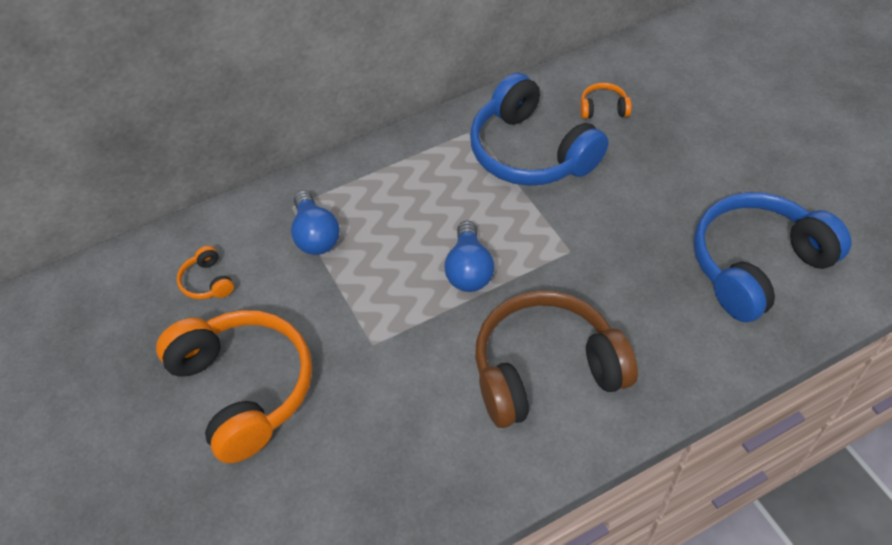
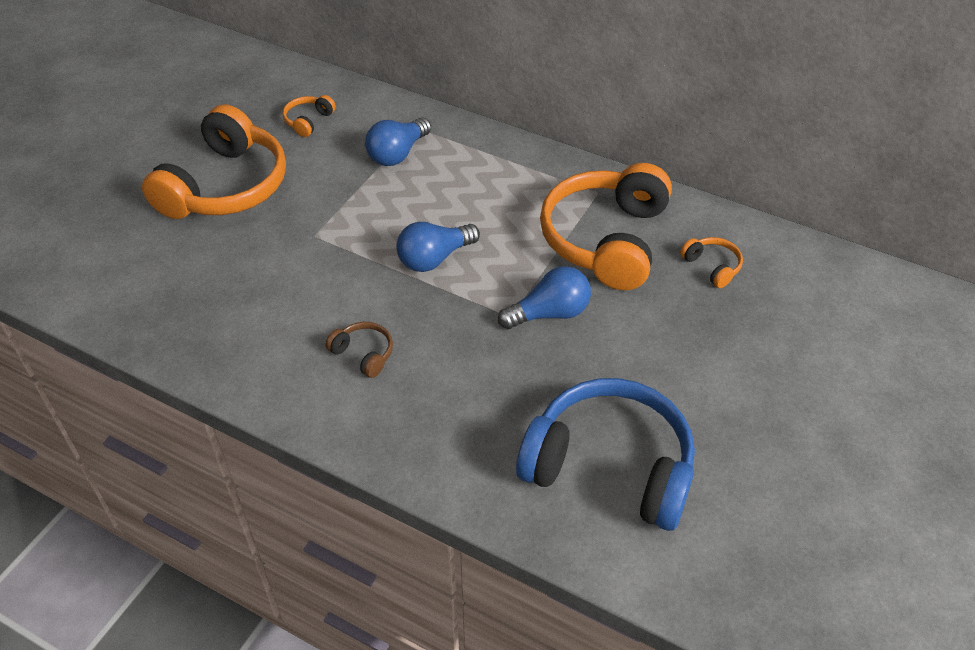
camera: 55 degrees right, 5 degrees down
blue headphones [470,73,609,186] -> orange headphones [540,163,672,290]
brown headphones [475,290,638,428] -> brown headphones [326,322,393,378], size x0.41
none -> blue light bulb [498,266,591,329]

